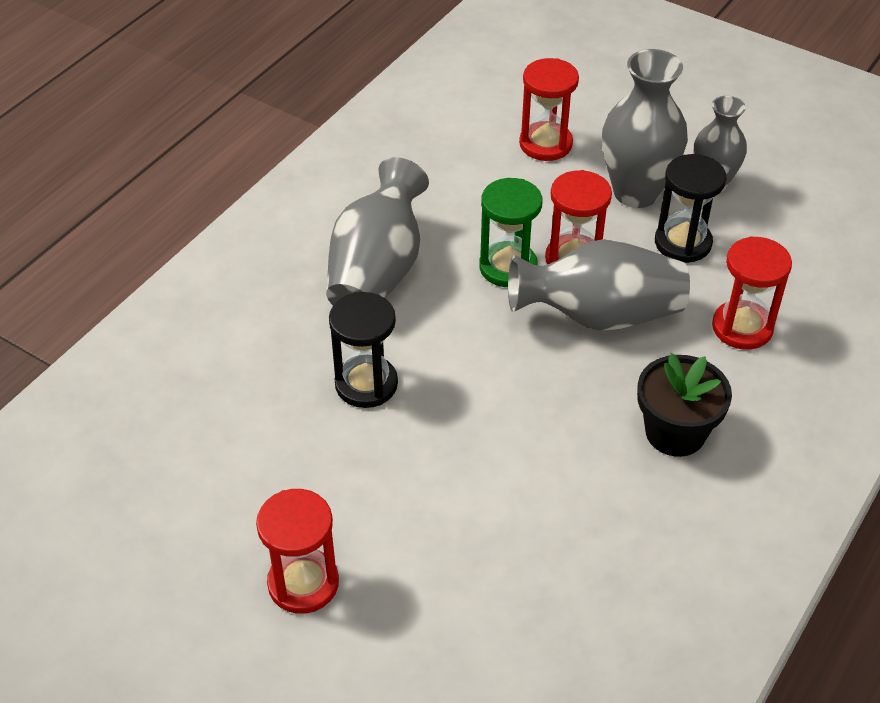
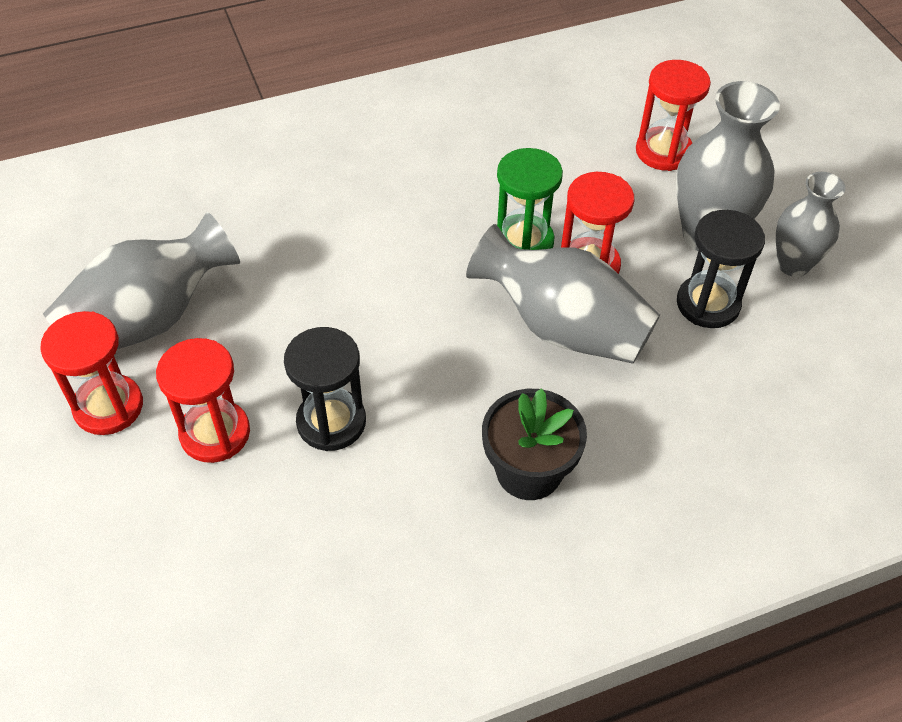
camera: 35 degrees right, 5 degrees up
grey vase [326,157,429,305] -> grey vase moved to [43,212,240,349]
black hourglass [329,292,398,408] -> black hourglass moved to [284,327,366,451]
red hourglass [712,236,792,350] -> red hourglass moved to [156,338,250,463]

